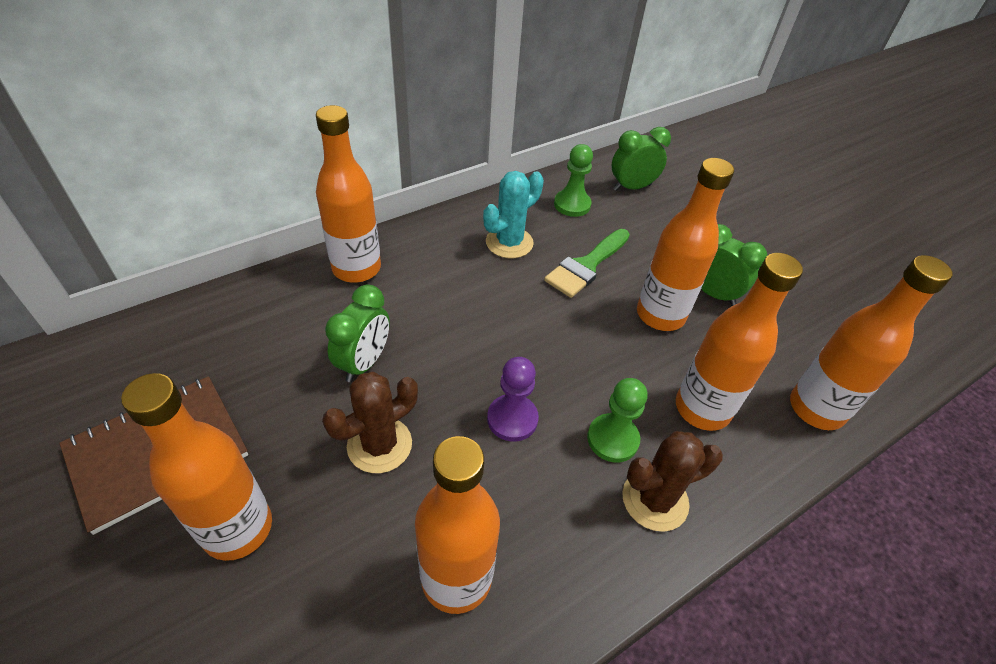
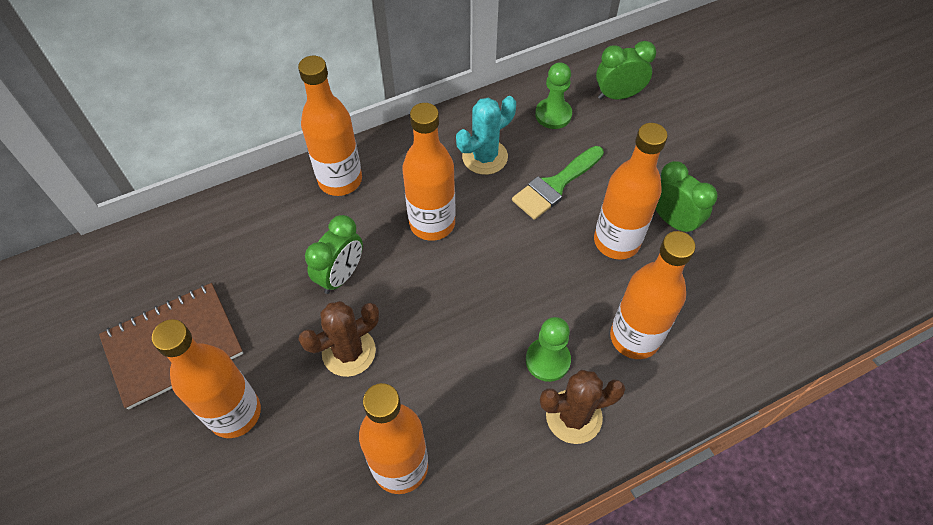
camera: 10 degrees right, 10 degrees up
purple pawn [487,357,539,442] -> none
orange bottle [790,255,953,430] -> orange bottle moved to [402,103,456,241]

